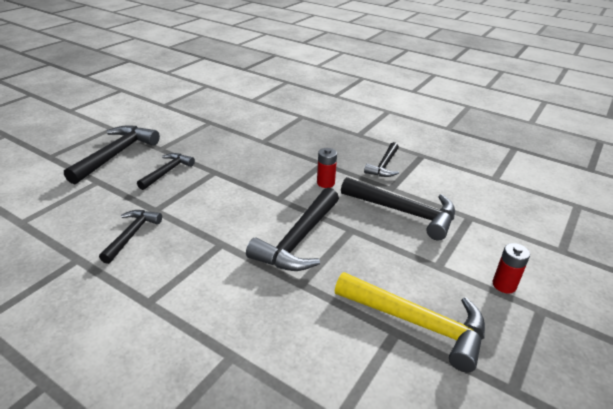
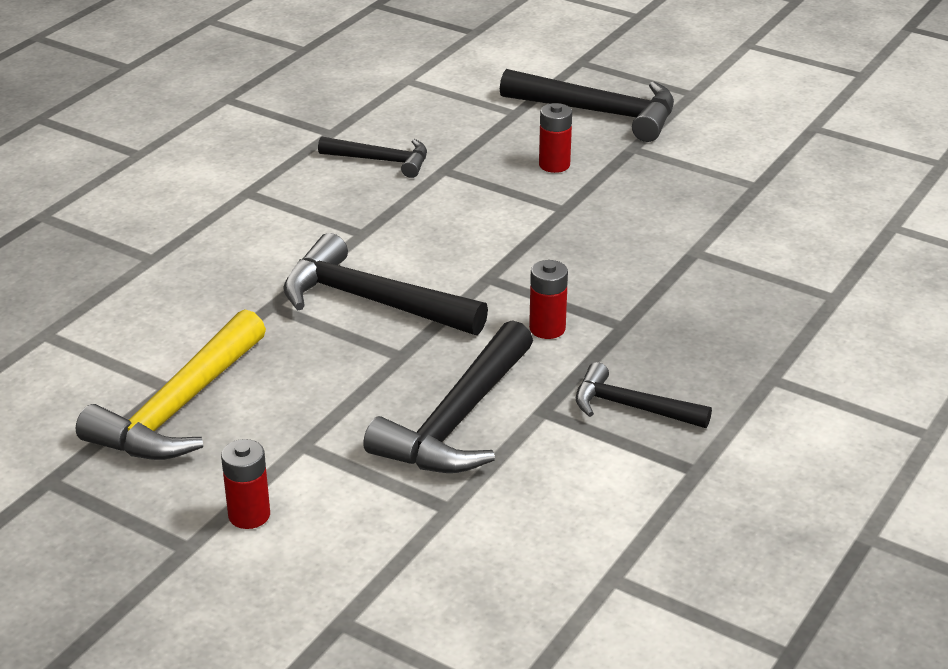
camera: 90 degrees right, 0 degrees up
black hammer [137,153,195,190] -> red battery [539,103,572,173]

